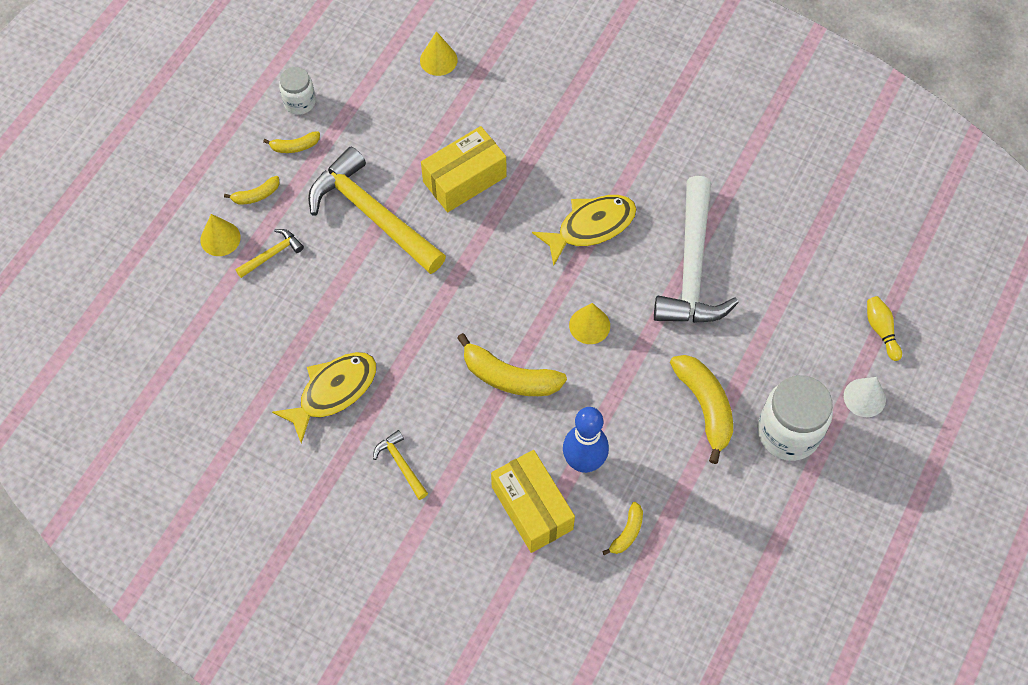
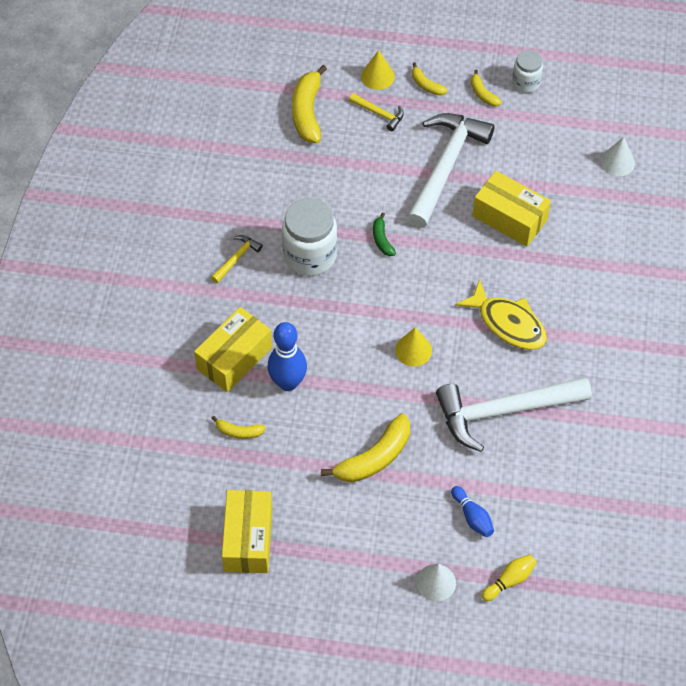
camera: 70 degrees right, 5 degrees down
yellow fish [272,352,376,444] -> none
yellow hammer [308,147,446,274] -> white hammer [407,113,495,228]
yellow cone [420,31,458,76] -> white cone [600,137,635,176]
yellow banana [457,333,567,396] -> yellow banana moved to [292,65,327,143]
white jar [757,375,833,461] -> white jar moved to [282,198,337,276]
none -> yellow box [222,490,272,573]
none -> green banana [373,213,396,256]
none -> blue bowling pin [451,486,494,537]

